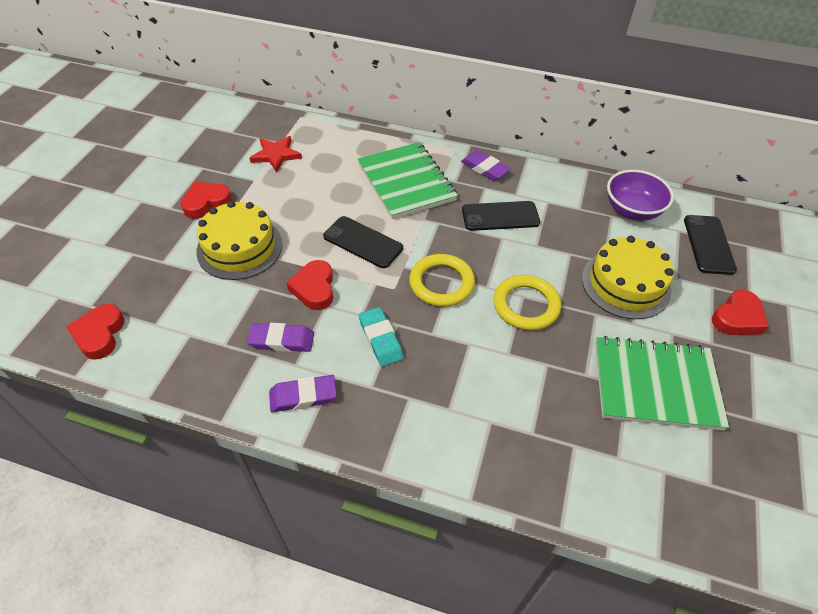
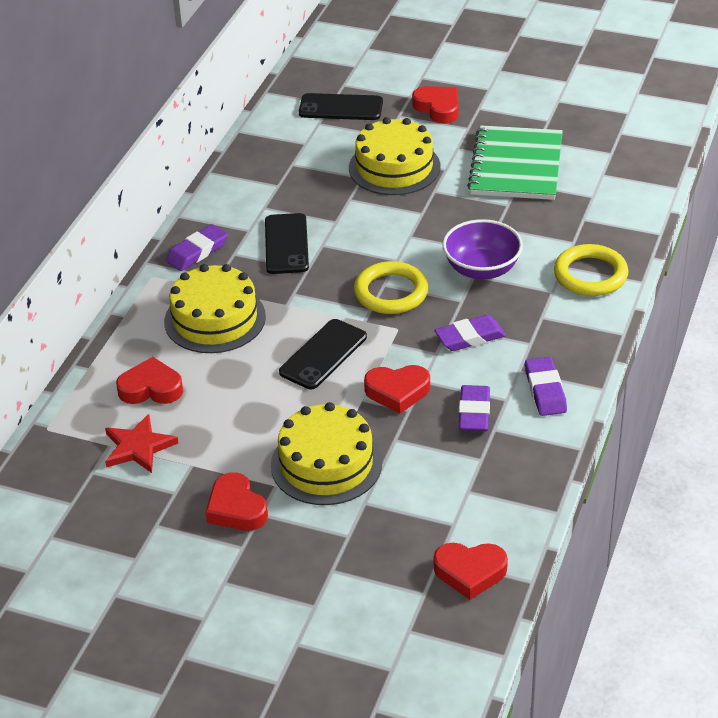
camera: 85 degrees left, 10 degrees down
green notebook [358,142,458,219] -> yellow cake [164,264,266,353]
turquoise eraser [359,307,404,367] -> purple eraser [435,315,506,351]
yellow ring [494,275,561,330] -> yellow ring moved to [554,244,628,296]
purple bowl [607,170,674,221] -> purple bowl moved to [442,219,523,280]
none -> red heart [116,357,183,404]

